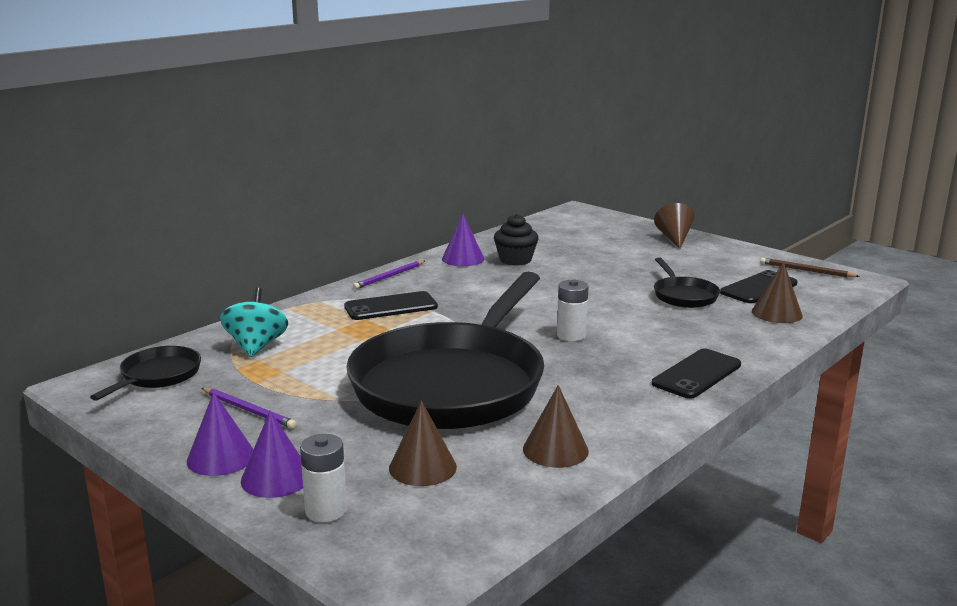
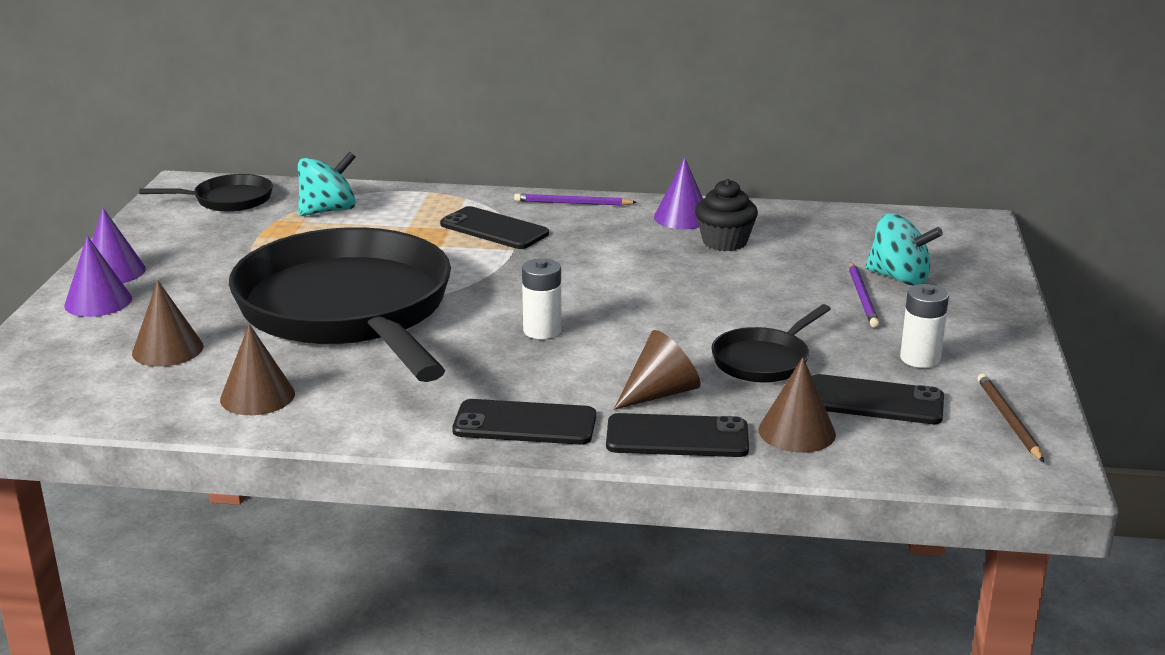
camera: 55 degrees right, 5 degrees up
purple pencil [202,388,297,429] -> purple pencil moved to [849,262,879,328]
white battery [300,434,347,522] -> white battery moved to [900,284,949,368]
black pan [346,272,544,429] -> black pan turned 75 degrees clockwise [229,227,451,382]
brown cone [654,203,695,249] -> brown cone moved to [614,330,700,410]
none -> black phone [606,413,749,457]
none -> turquoise spinning top [865,213,943,286]

